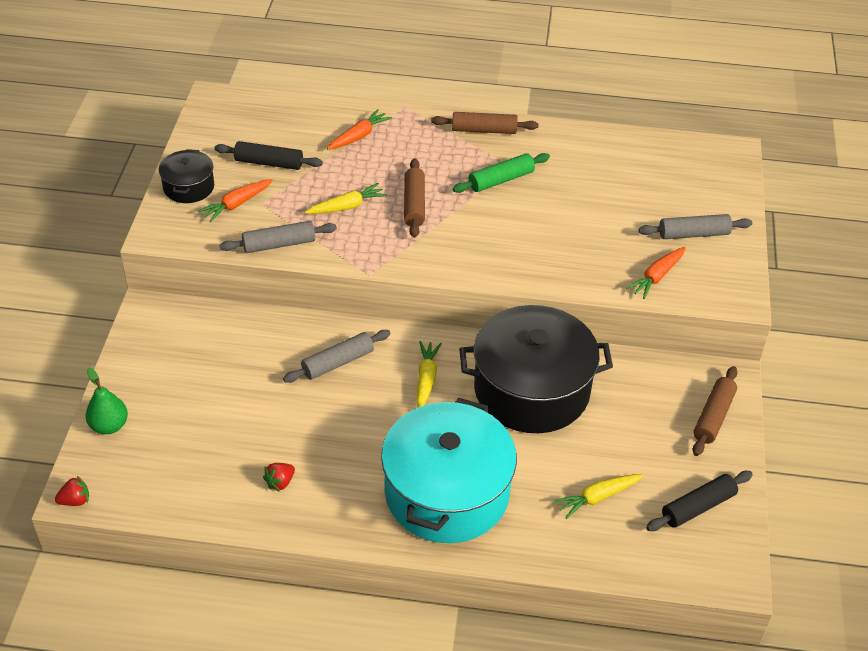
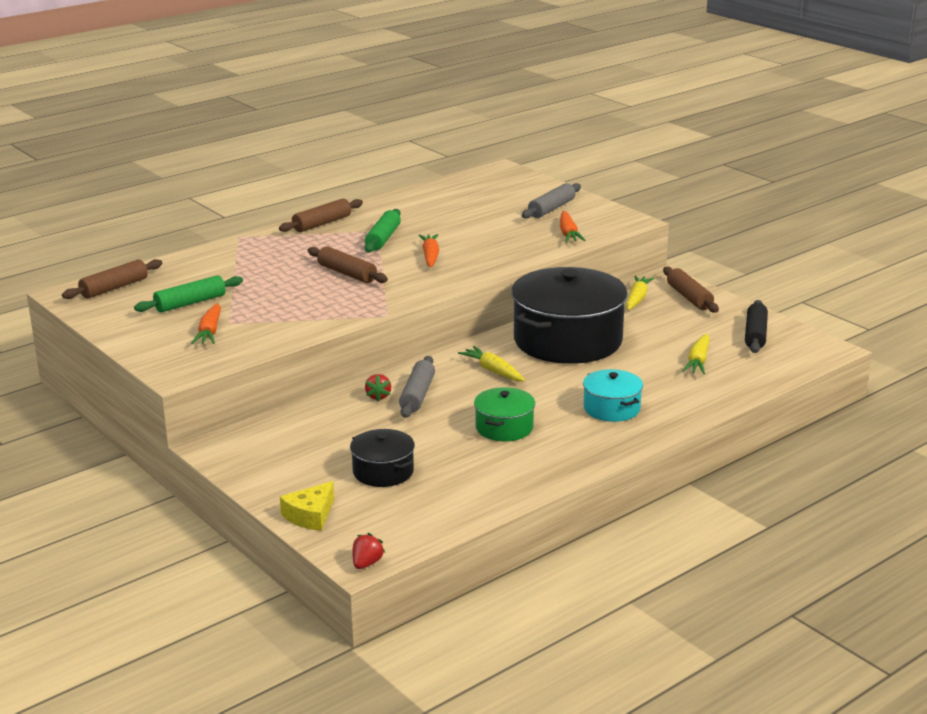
camera: 45 degrees left, 20 degrees down
green pear [86,368,128,434] -> yellow cheese [280,481,334,531]
black pot [159,149,214,203] -> black pot moved to [350,429,415,487]
black rolling pin [214,141,323,170] -> green rolling pin [134,275,243,312]
grey rolling pin [220,221,337,253] -> none
red strawberry [263,463,295,492] -> red strawberry moved to [365,374,391,402]
yellow carrot [305,183,387,214] -> yellow carrot moved to [626,276,654,310]
orange carrot [327,109,392,150] -> orange carrot moved to [418,234,439,267]
turquoise pot [381,398,517,543] -> turquoise pot [583,369,643,422], size x0.48
none -> brown rolling pin [62,259,162,299]
none -> green pot [474,387,535,441]

